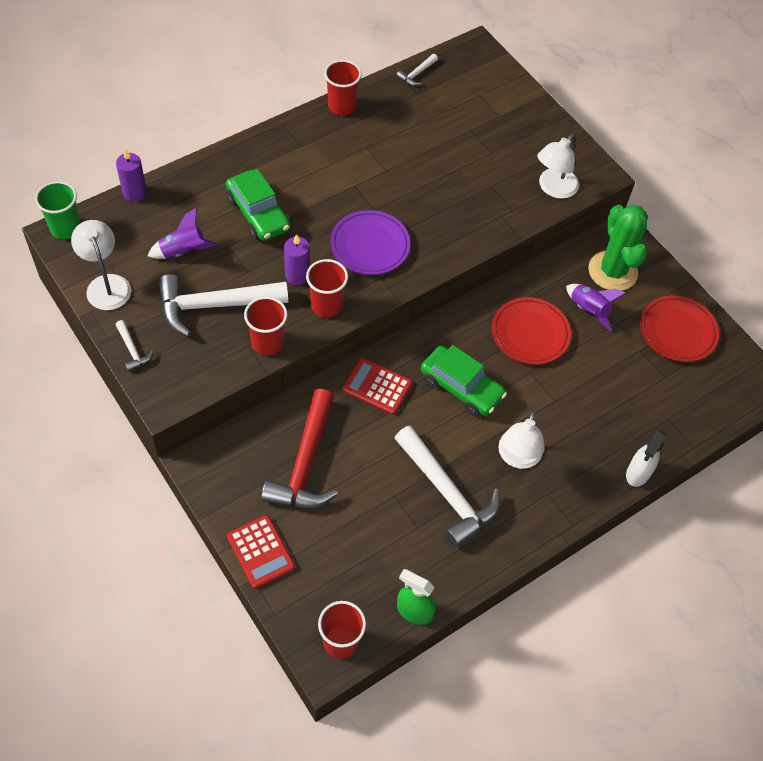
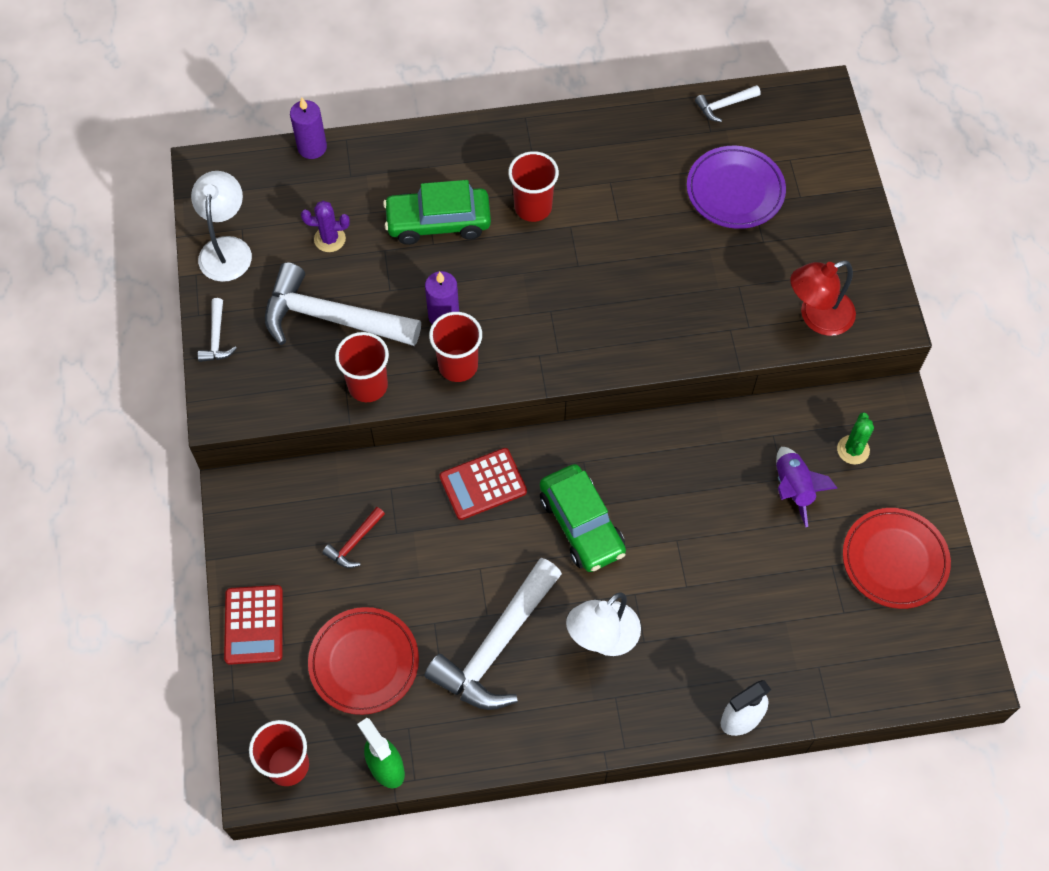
camera: 30 degrees right, 5 degrees up
green cup [35,181,80,239] -> none
purple rocket [147,208,217,259] -> purple cactus [301,201,350,252]
green car [226,169,290,241] -> green car turned 90 degrees clockwise [383,180,491,245]
red hammer [261,389,338,508] -> red hammer [322,507,385,568], size x0.44
red cup [324,60,362,115] -> red cup moved to [508,151,559,222]
purple plate [330,210,410,275] -> purple plate moved to [687,146,786,229]
red calculator [342,358,412,415] -> red calculator turned 75 degrees counterclockwise [439,448,527,520]
white hammer [395,425,500,548] -> white hammer turned 45 degrees clockwise [424,558,562,710]
red plate [491,297,571,365] -> red plate moved to [308,607,419,715]
white lamp [537,134,579,199] -> red lamp [790,261,856,336]
green cactus [588,205,648,291] -> green cactus [837,412,874,464], size x0.48

